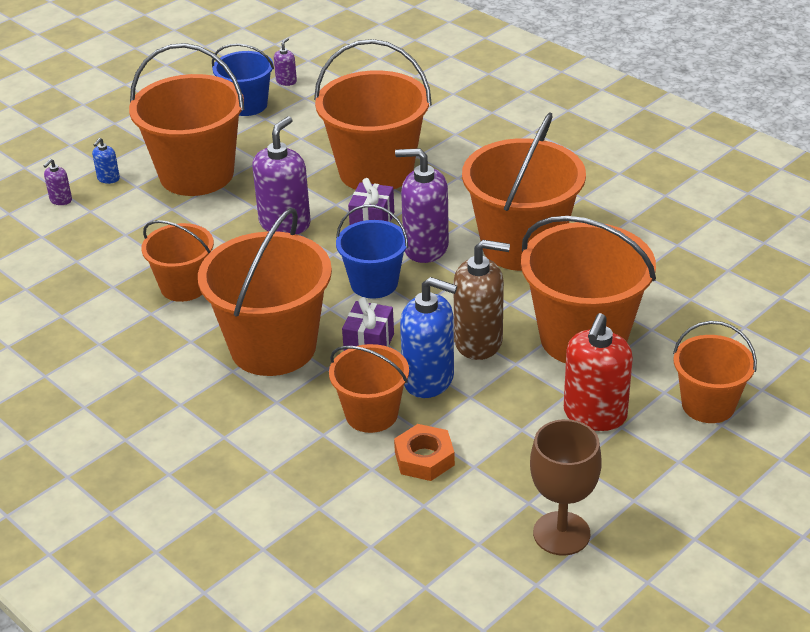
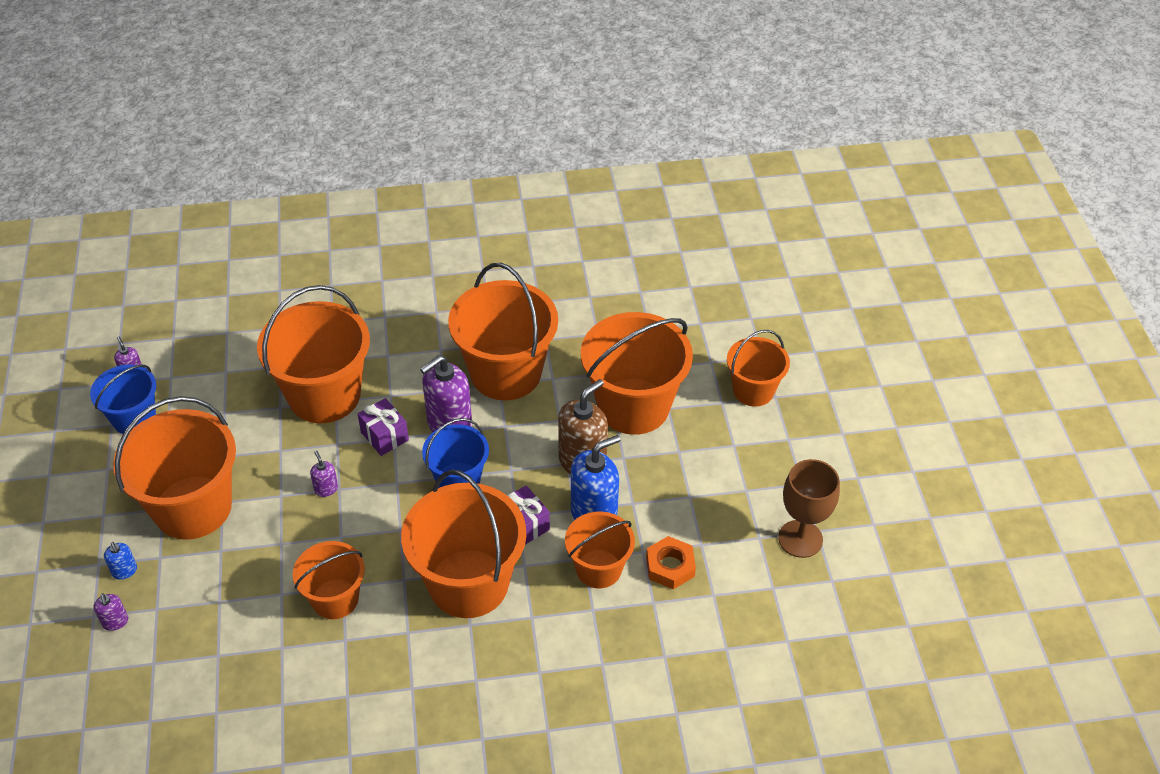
camera: 55 degrees left, 10 degrees up
purple soap dispenser [252,116,311,235] -> purple soap dispenser [310,451,338,497], size x0.46
red soap dispenser [564,313,633,431] -> none

